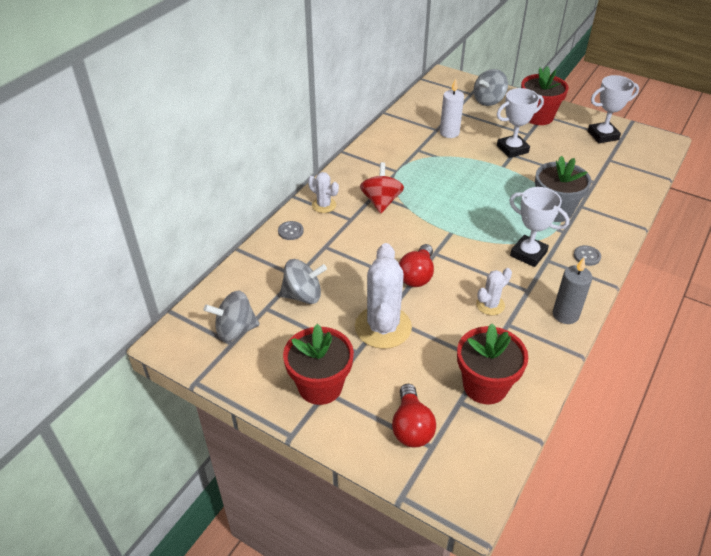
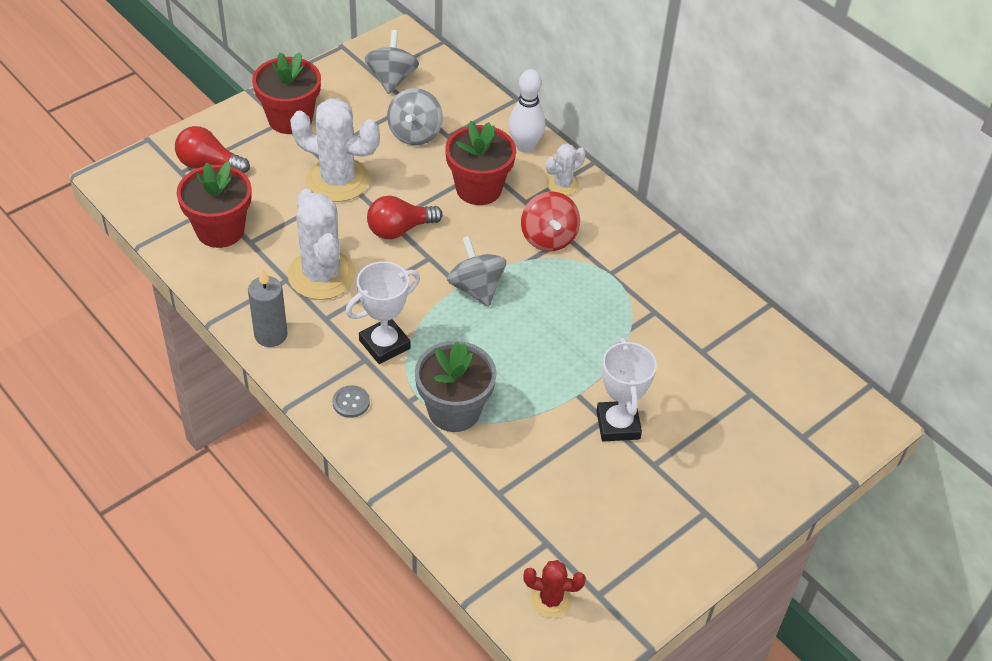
camera: 105 degrees right, 5 degrees up
grey button [278,221,304,240] -> white bowling pin [508,69,546,153]
red spinning top [360,162,404,213] -> red spinning top turned 60 degrees clockwise [521,192,580,251]
red light bulb [399,244,434,287] -> red light bulb turned 60 degrees counterclockwise [367,196,443,239]
white candle [440,79,464,138] -> none
grey spinning top [474,69,508,106] -> grey spinning top moved to [447,236,506,307]
white cactus [476,268,512,315] -> white cactus [288,188,356,300], size x1.93
red flower pot [521,66,569,125] -> red flower pot moved to [445,121,516,205]
white trophy [588,75,639,143] -> none
none -> red cactus [523,560,586,618]

